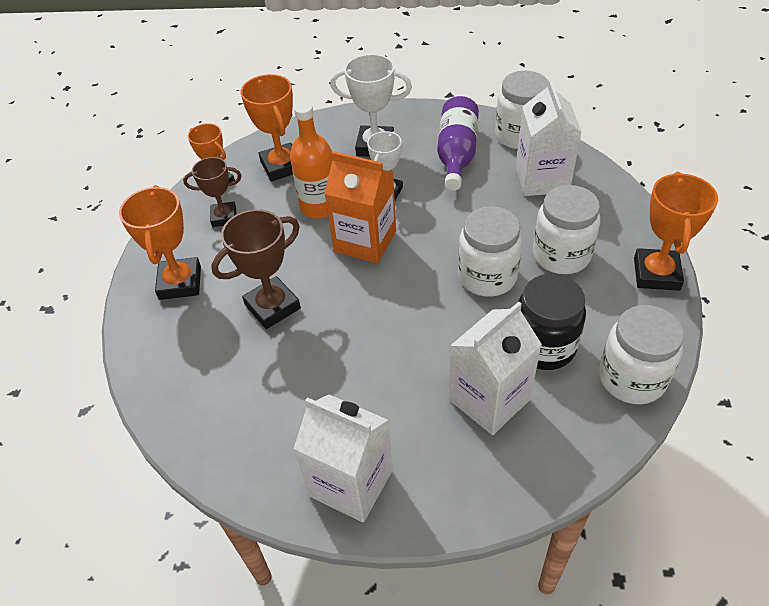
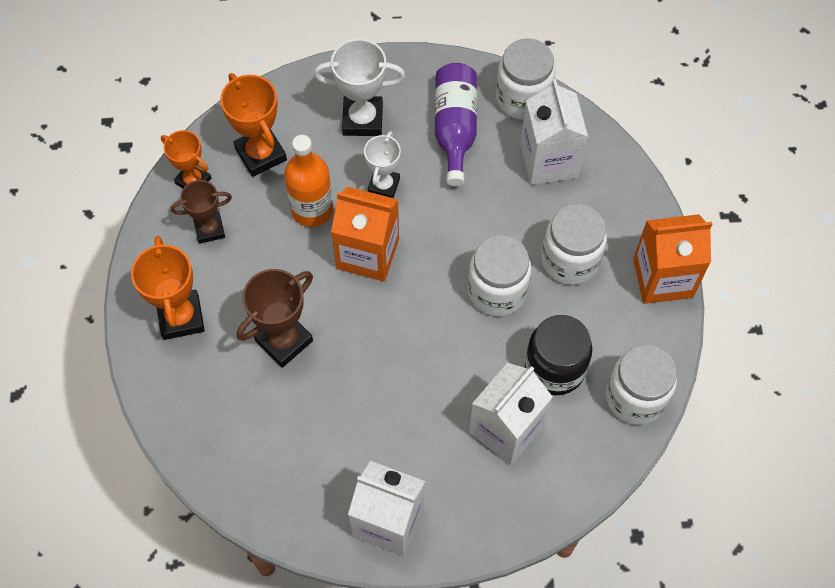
camera: 10 degrees left, 15 degrees up
orange trophy [634,172,718,291] -> orange carton [633,214,712,304]

